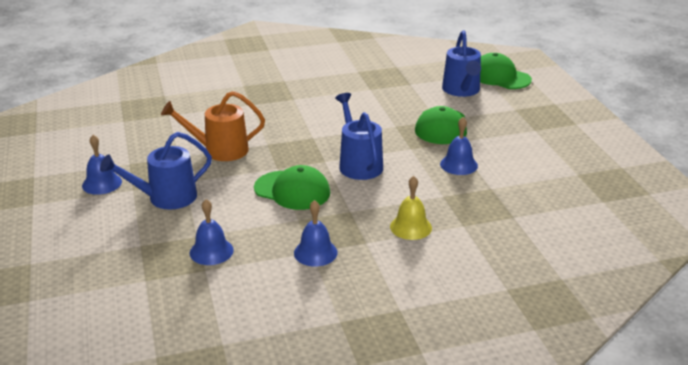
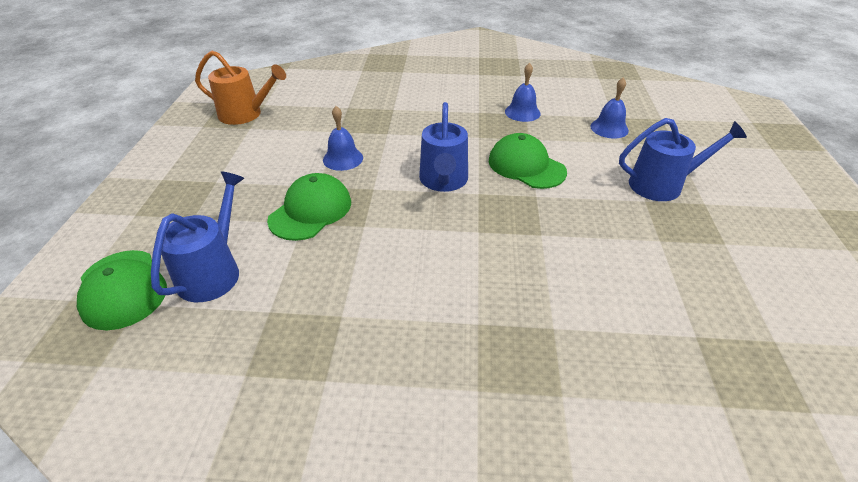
camera: 160 degrees left, 10 degrees up
blue bell [82,135,122,195] -> none
orange watering can [161,91,265,161] -> orange watering can moved to [195,50,286,125]
yellow bell [390,176,432,240] -> none

